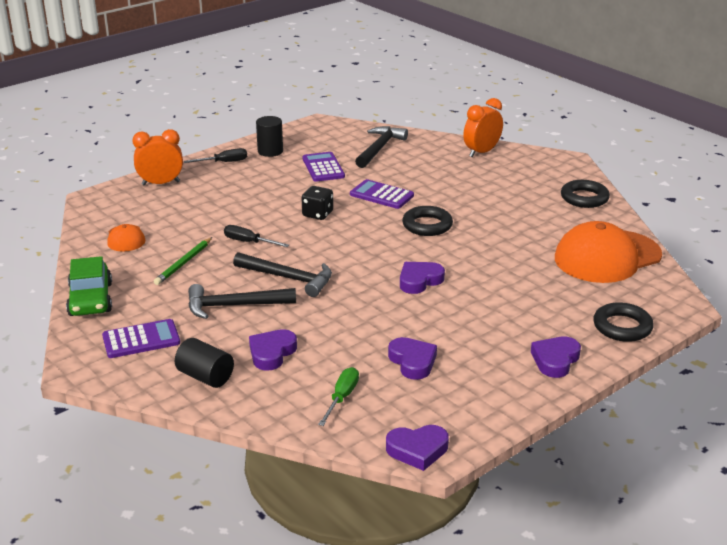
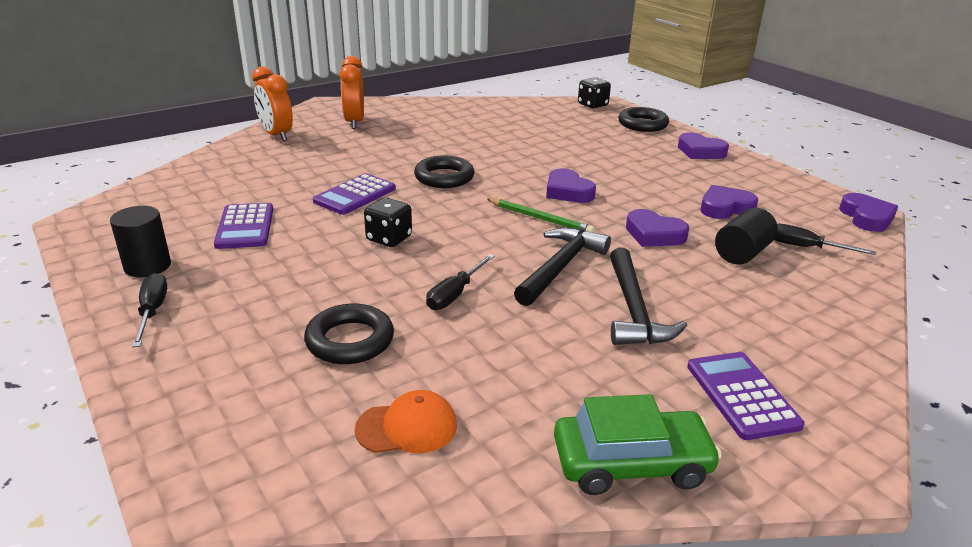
camera: 85 degrees left, 0 degrees up
orange clock [132,129,183,185] -> orange clock moved to [340,56,364,129]
green pencil [154,237,212,285] -> green pencil moved to [487,199,595,233]
black cylinder [175,338,234,388] -> black cylinder moved to [715,208,778,265]
purple heart [249,329,297,371] -> purple heart moved to [626,209,689,247]
purple calculator [302,152,345,182] -> purple calculator turned 90 degrees counterclockwise [214,203,273,249]
green screwdriver [318,367,359,426] -> black screwdriver [774,224,876,255]
black hammer [355,126,408,168] -> none
orange cap [555,221,662,283] -> none
black ring [561,180,610,208] -> black ring moved to [304,304,394,364]
none -> black dice [578,77,611,109]

